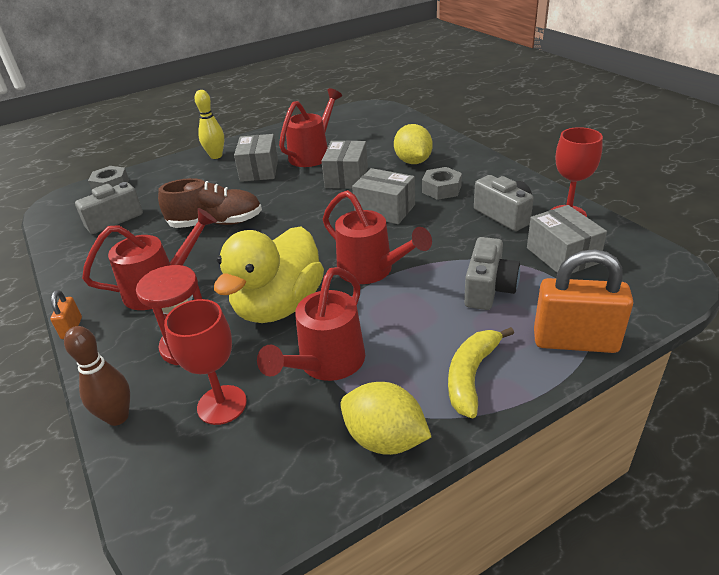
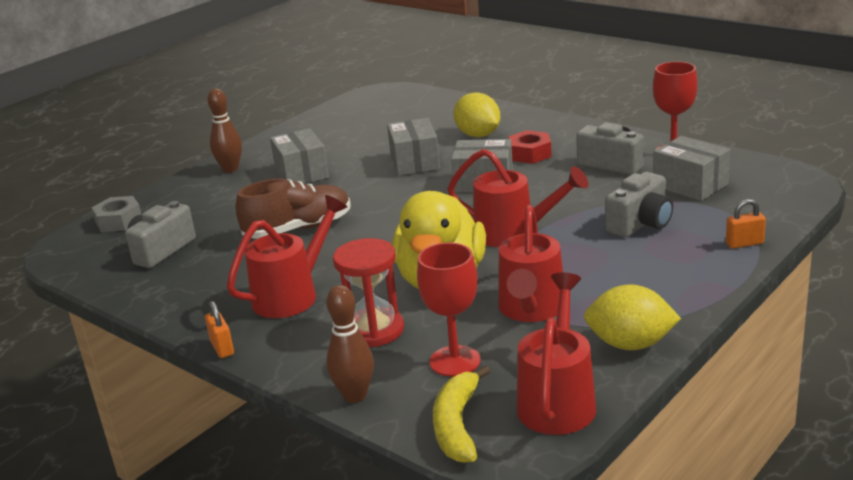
camera: 20 degrees left, 10 degrees down
yellow bowling pin [195,90,224,159] -> brown bowling pin [207,89,242,173]
red watering can [279,88,342,167] -> red watering can moved to [517,273,596,435]
grey nut [422,167,462,200] -> red nut [508,130,552,164]
yellow banana [448,327,514,419] -> yellow banana moved to [433,365,490,463]
grey camera [464,237,520,310] -> grey camera turned 45 degrees clockwise [605,172,673,237]
orange padlock [534,249,633,353] -> orange padlock [726,199,766,249], size x0.47

